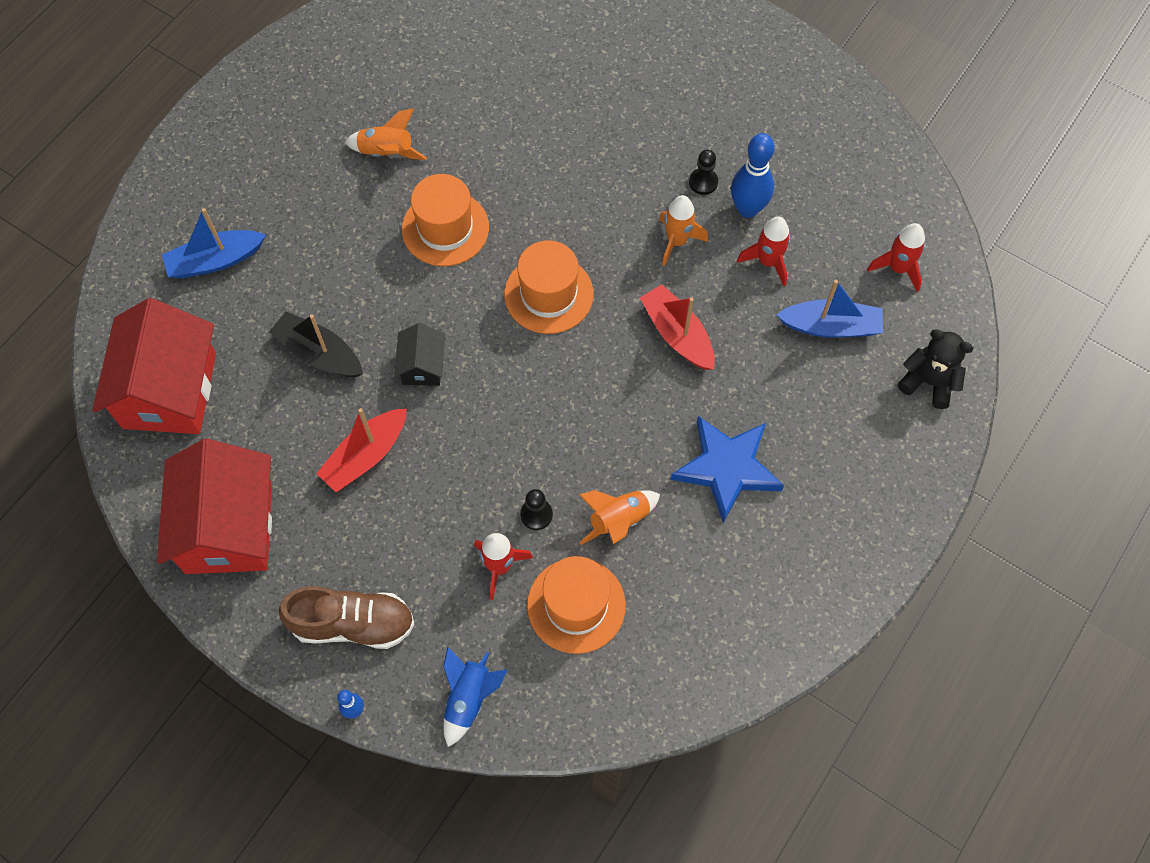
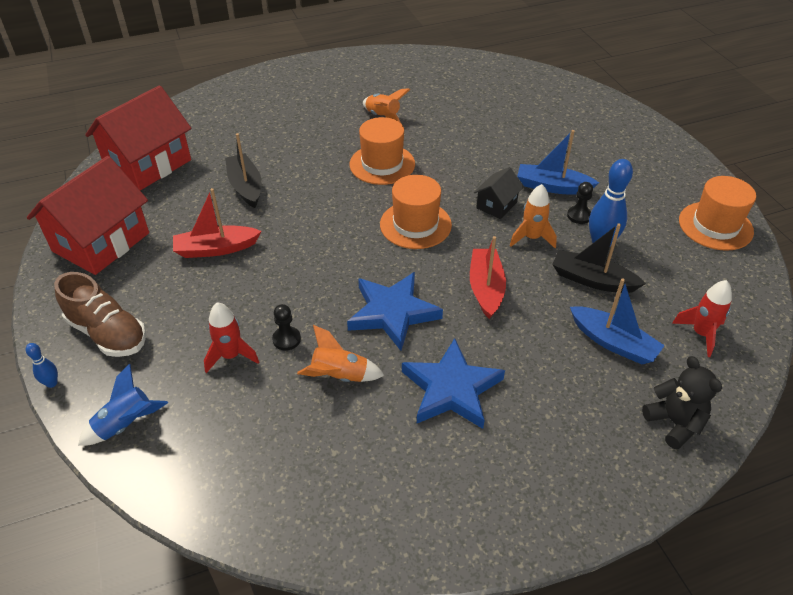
camera: 35 degrees right, 20 degrees down
blue boat [162,208,266,279] -> blue boat moved to [517,130,599,194]
black house [394,323,445,386] -> black house moved to [474,167,524,219]
orange hat [527,556,626,654] -> orange hat moved to [679,176,756,251]
red rocket [737,216,791,286] -> black boat [552,223,646,293]
none -> blue star [347,272,443,351]

